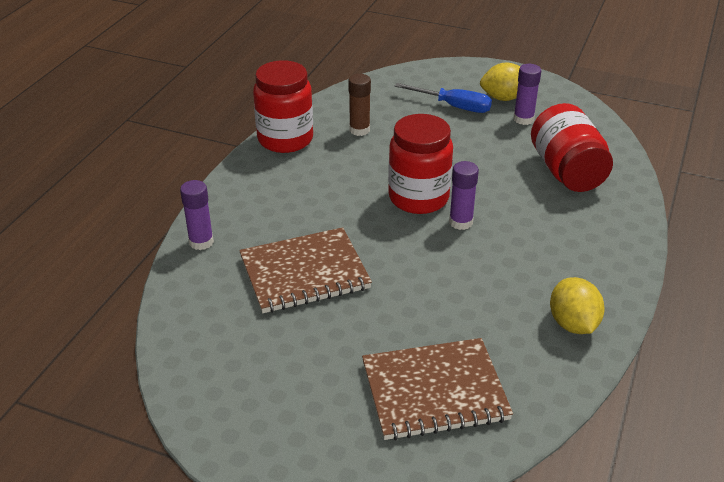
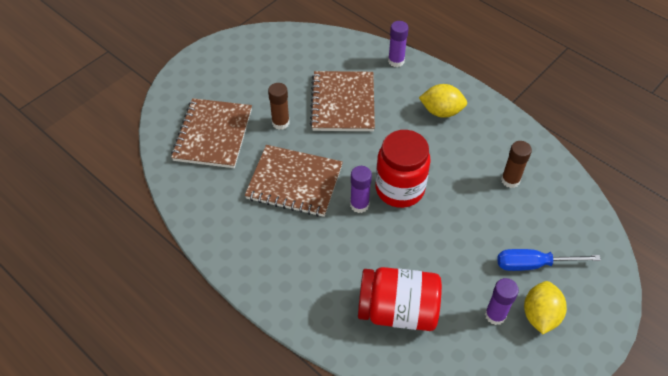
camera: 110 degrees right, 15 degrees up
red jar [253,60,313,153] -> none
blue screwdriver [394,83,492,113] -> blue screwdriver turned 45 degrees clockwise [497,249,601,271]
yellow lemon [550,277,605,334] -> yellow lemon moved to [419,84,467,118]
none -> brown notebook [245,145,343,217]
none -> brown glue stick [268,83,290,130]

